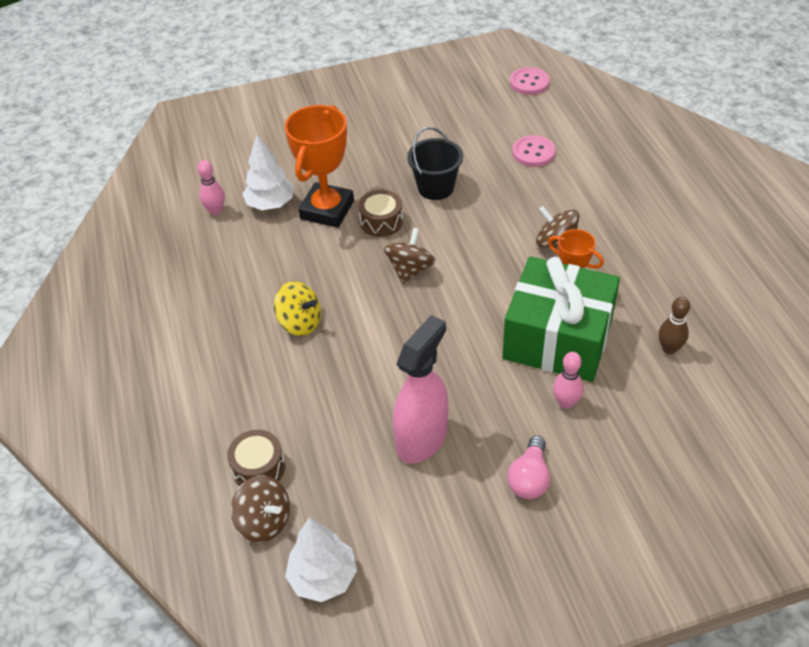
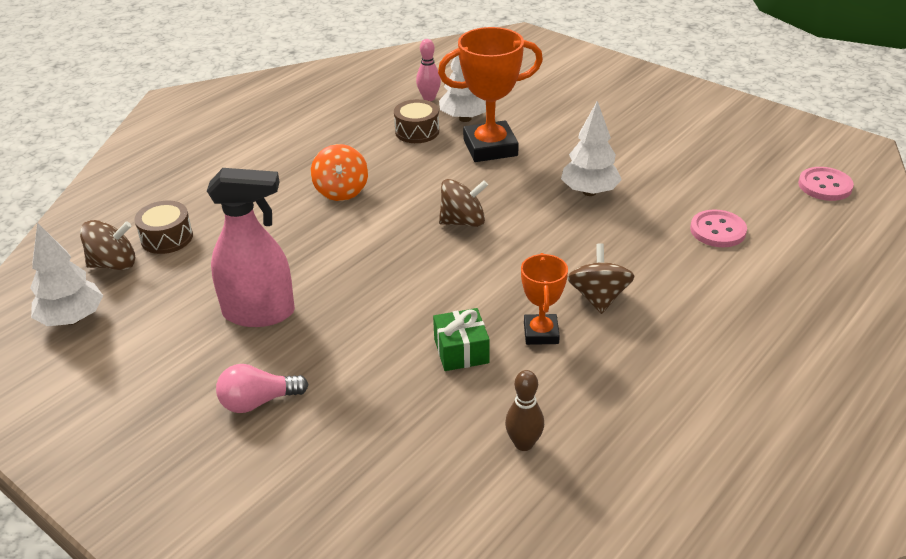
camera: 55 degrees right, 10 degrees down
brown spinning top [231,475,290,542] -> brown spinning top turned 105 degrees counterclockwise [80,220,135,270]
yellow spinning top [274,281,321,336] -> orange spinning top [311,144,368,201]
brown drum [358,190,403,237] -> brown drum moved to [394,99,439,143]
black bucket [407,127,463,200] -> white tree [561,101,622,196]
green gift [502,256,620,382] -> green gift [433,308,490,371], size x0.43
pink bowling pin [553,352,583,409] -> none

